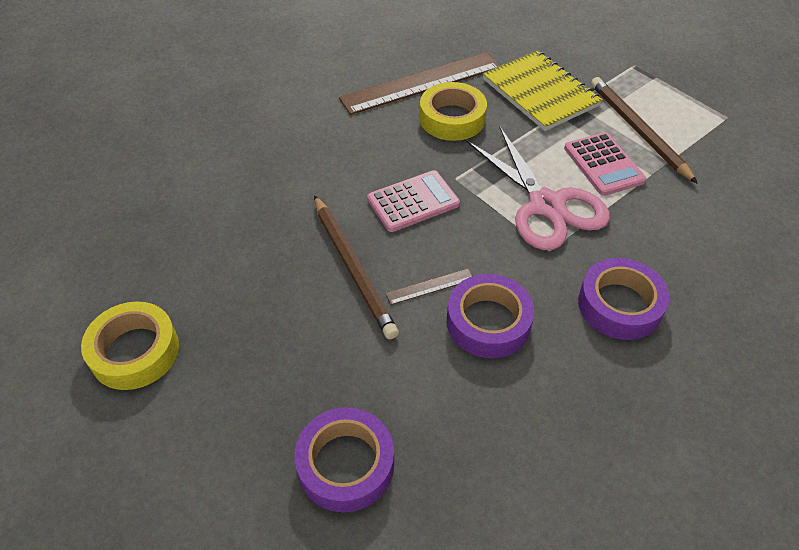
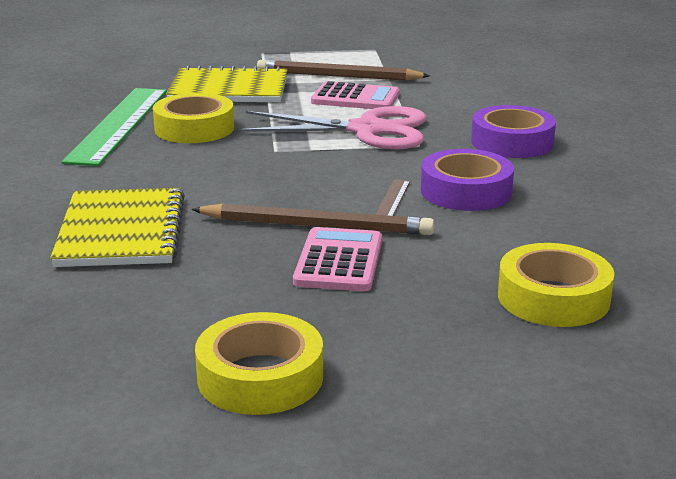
camera: 55 degrees left, 25 degrees down
purple tape [294,407,394,513] -> yellow tape [498,243,614,327]
brown ruler [339,52,500,115] -> green ruler [62,88,167,166]
pink calculator [367,170,460,232] -> pink calculator moved to [293,227,382,291]
none -> yellow notebook [50,188,185,267]

